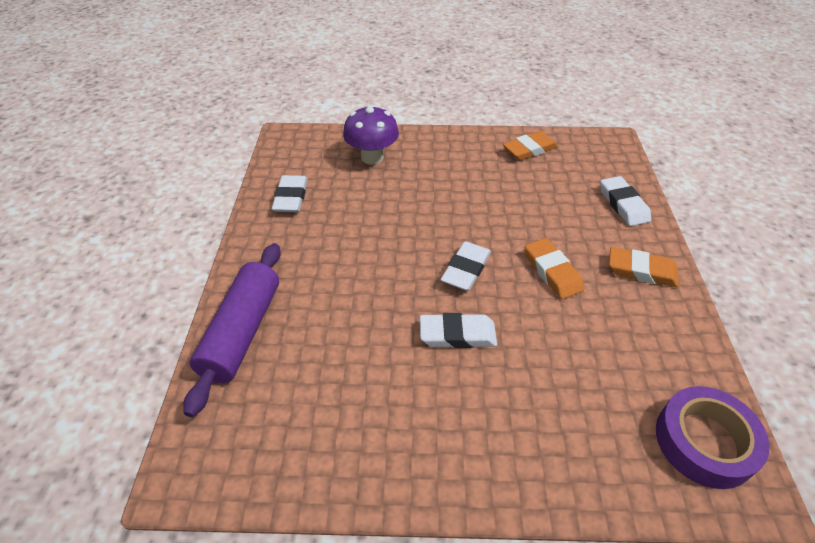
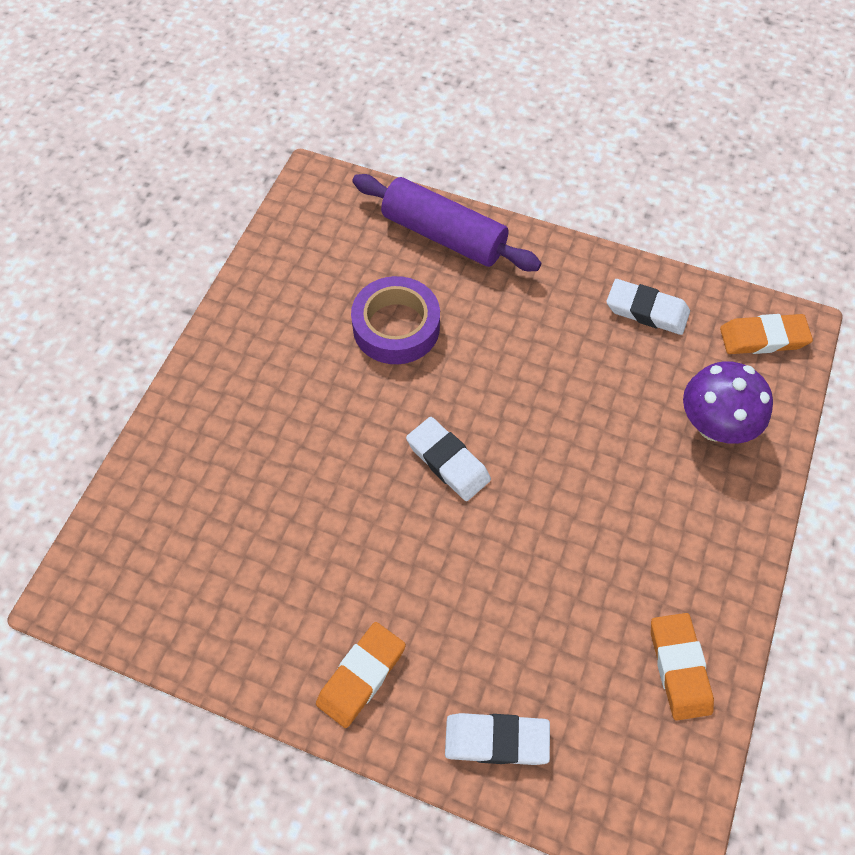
camera: 110 degrees right, 15 degrees up
white eraser [420,313,497,348] -> none
orange eraser [525,238,584,299] -> orange eraser moved to [720,314,813,354]
purple tape [656,386,770,489] -> purple tape moved to [351,276,440,364]

